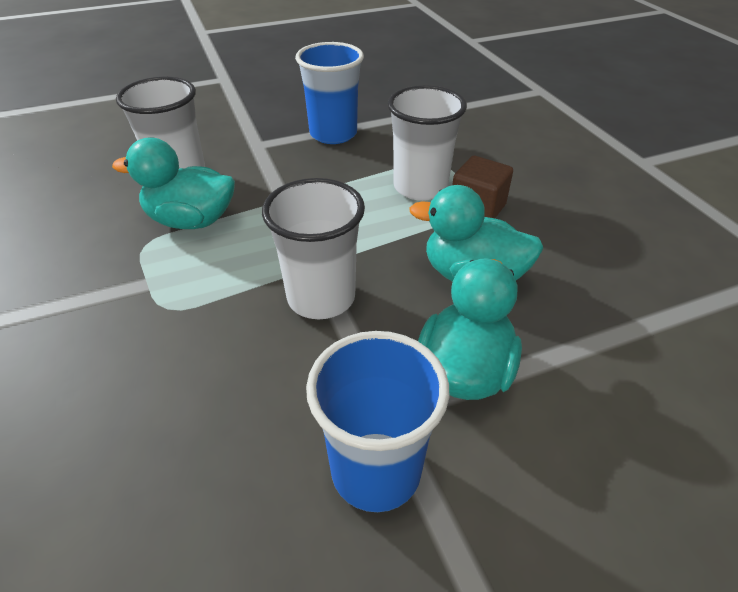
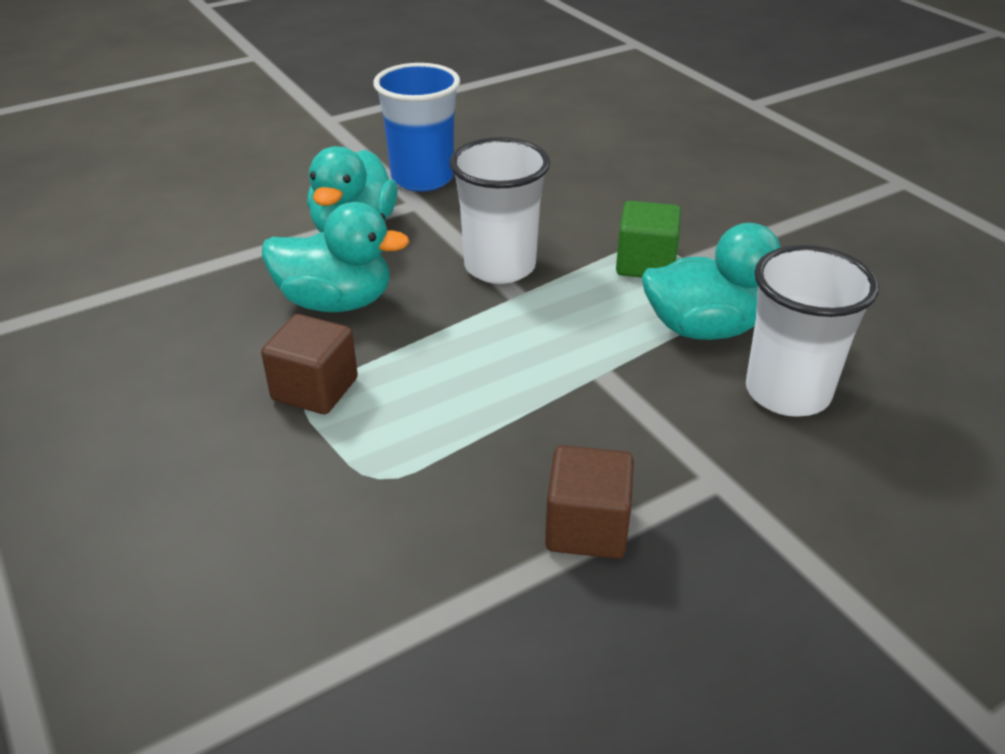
camera: 170 degrees right, 5 degrees down
blue cup [295,42,364,144] -> brown cube [545,445,634,559]
white cup [388,85,467,201] -> none
none -> green cube [616,201,681,278]

